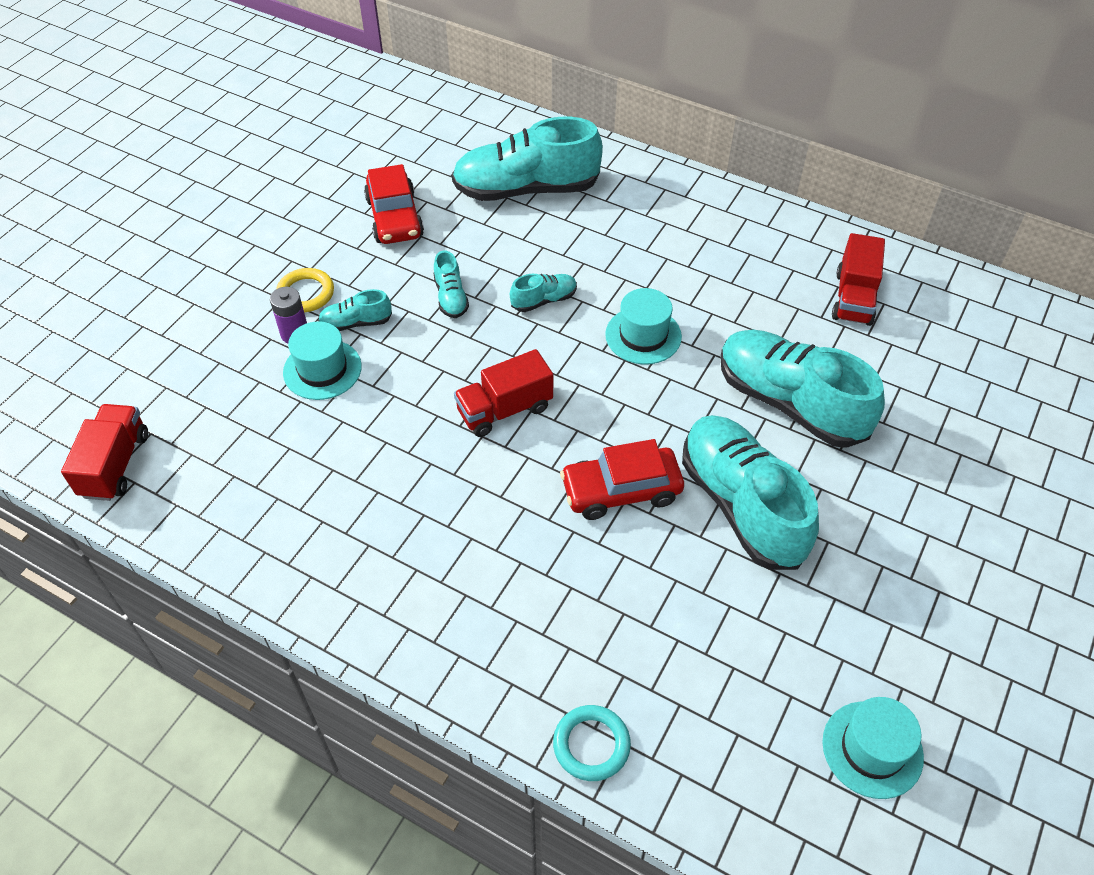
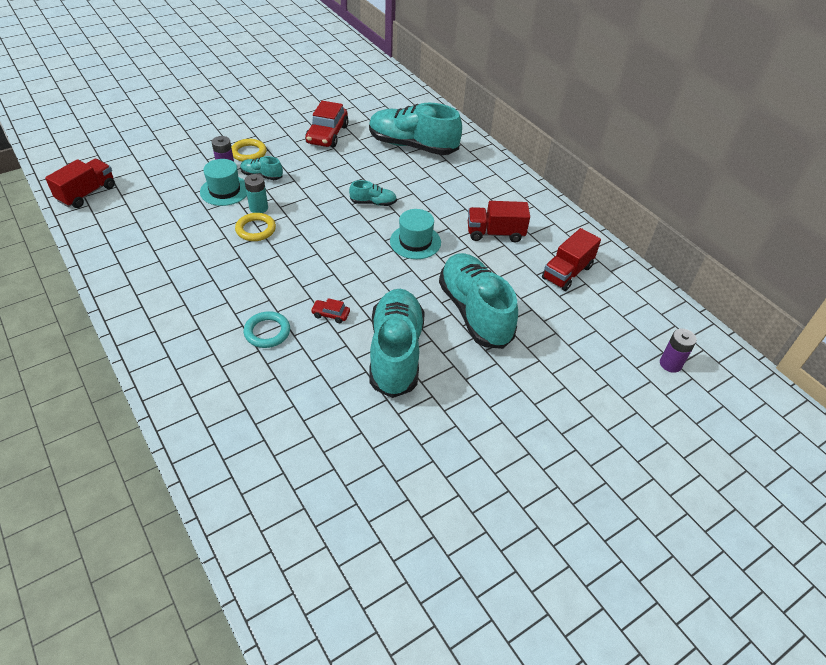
camera: 25 degrees right, 5 degrees down
turquoise shoe [434,251,469,318] -> none
red truck [454,349,553,437] -> red truck moved to [468,201,530,242]
turquoise ring [553,705,631,781] -> turquoise ring moved to [243,311,290,348]
red car [560,439,684,520] -> red car [311,298,350,323], size x0.47
turquoise hat [822,697,924,799] -> none
none -> yellow ring [235,213,276,241]
none -> turquoise battery [244,174,268,213]
none -> purple battery [660,328,697,373]

